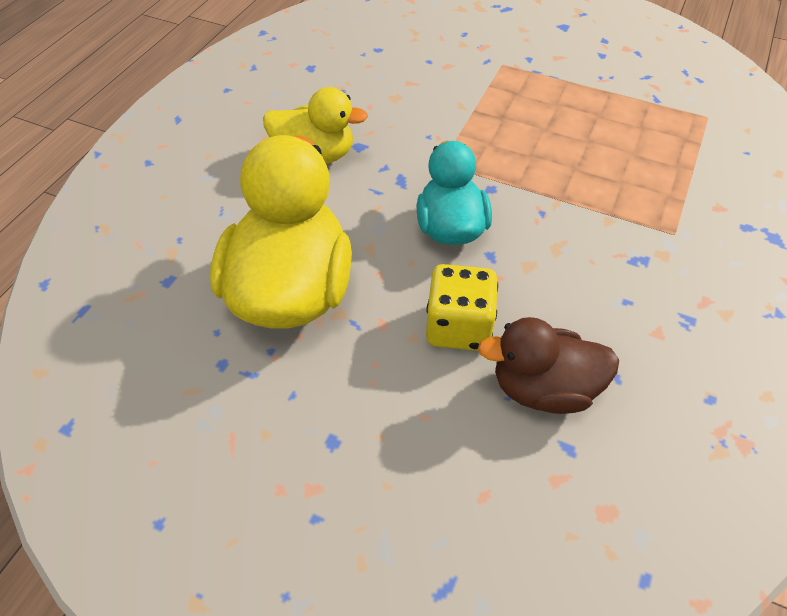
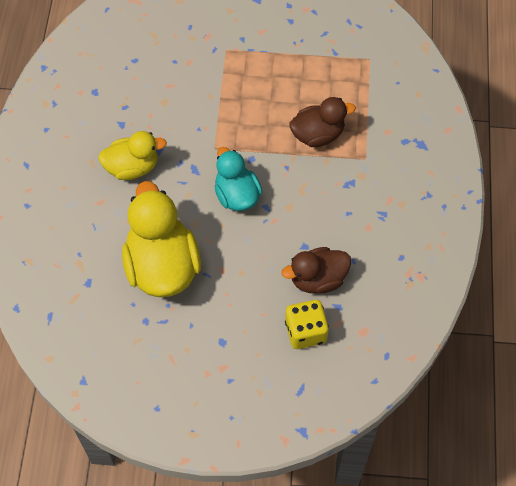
camera: 20 degrees left, 10 degrees up
yellow dice [426,264,498,351] -> yellow dice moved to [285,300,329,349]
none -> brown duck [289,97,356,147]

